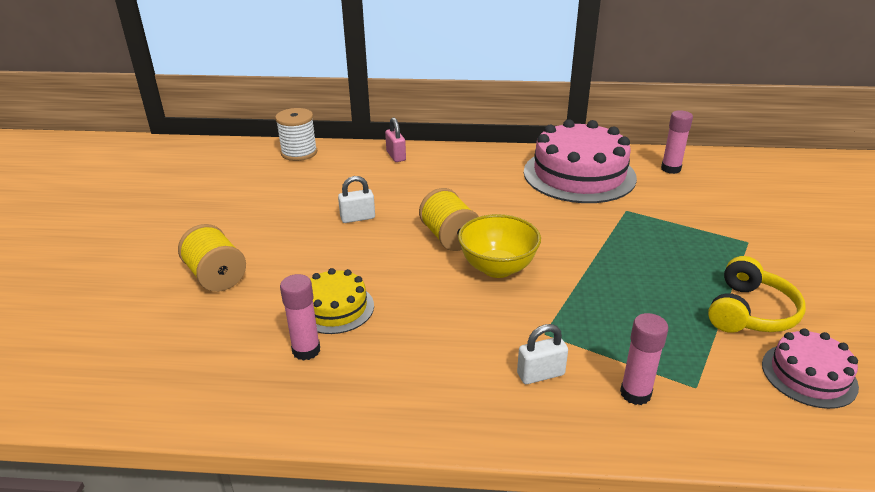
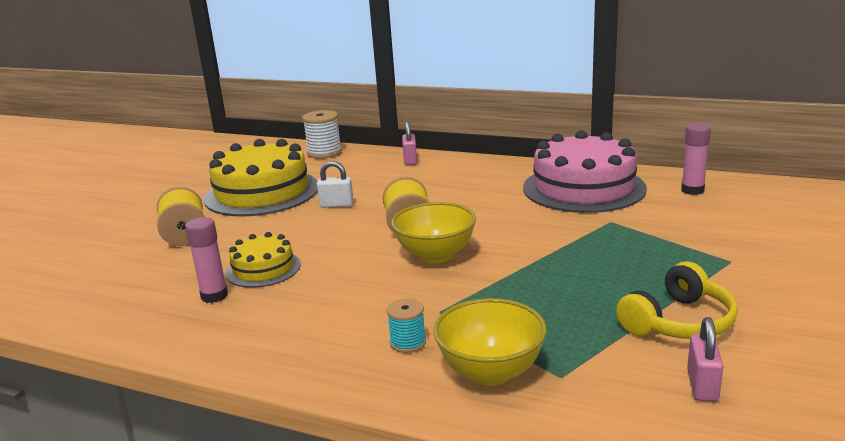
camera: 20 degrees right, 10 degrees down
white padlock [517,324,568,384] -> turquoise spool [387,299,426,353]
pink glue stick [620,313,668,405] -> yellow bowl [433,298,547,386]
pink cake [762,328,859,409] -> pink padlock [687,317,723,402]
none -> yellow cake [204,139,318,217]

